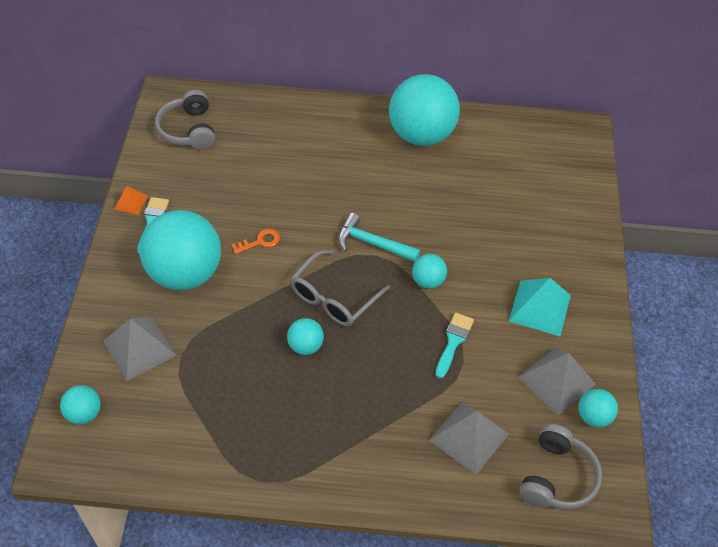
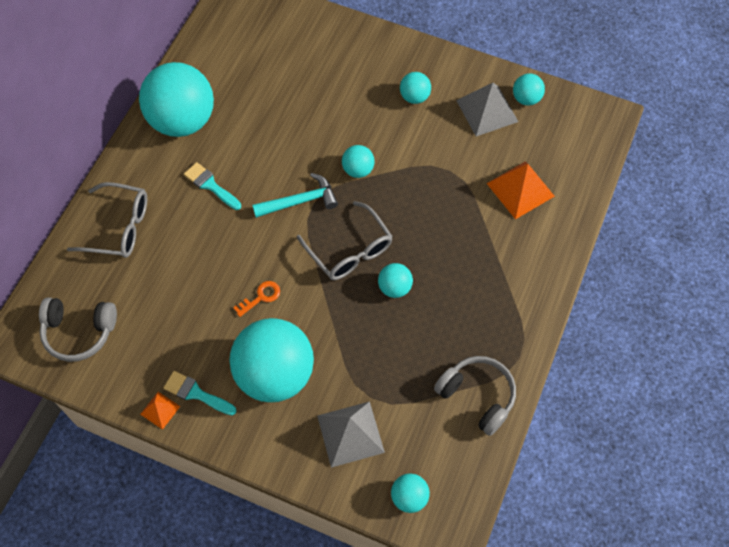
camera: 70 degrees left, 10 degrees up
orange key [231,229,280,254] -> orange key turned 60 degrees clockwise [233,281,280,317]
turquoise hammer [338,213,420,262] -> turquoise hammer turned 150 degrees counterclockwise [252,173,338,218]
grey pyramid [429,401,509,475] -> orange pyramid [486,161,555,219]
turquoise brush [435,313,474,378] -> turquoise brush moved to [184,162,241,210]
turquoise pyramid [509,278,571,336] -> turquoise ball [400,72,431,104]
grey headphones [519,424,602,510] -> grey headphones moved to [434,356,516,436]
none -> grey glasses [67,182,147,258]

